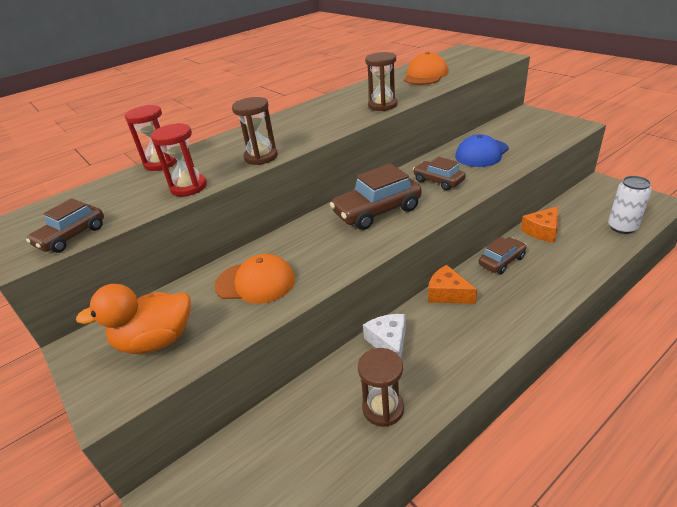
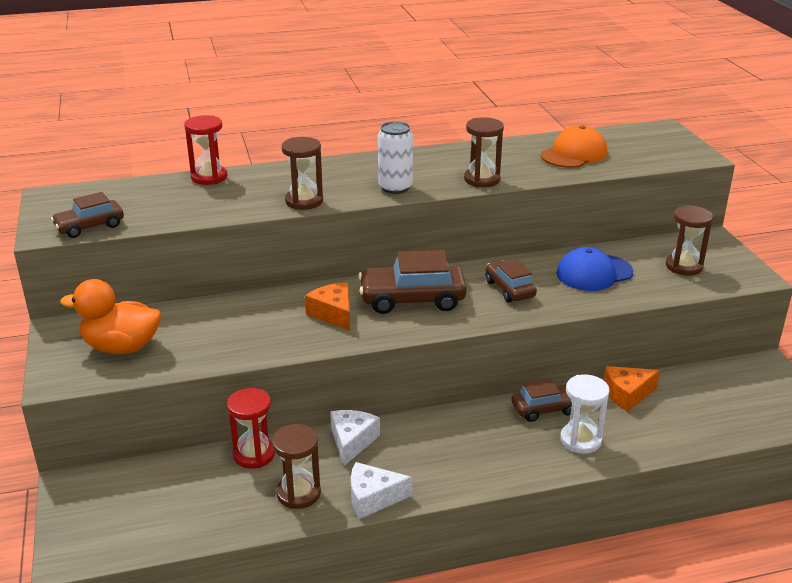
camera: 20 degrees right, 5 degrees down
red hourglass [151,123,207,196] -> red hourglass moved to [227,388,275,469]
orange cap [214,254,295,304] -> none
orange cheese [428,265,477,304] -> orange cheese moved to [305,282,350,331]
white can [608,176,652,234] -> white can moved to [378,121,413,194]
none -> white cheese [351,462,412,519]
none -> white hourglass [560,375,610,454]
none -> brown hourglass [666,205,713,276]

